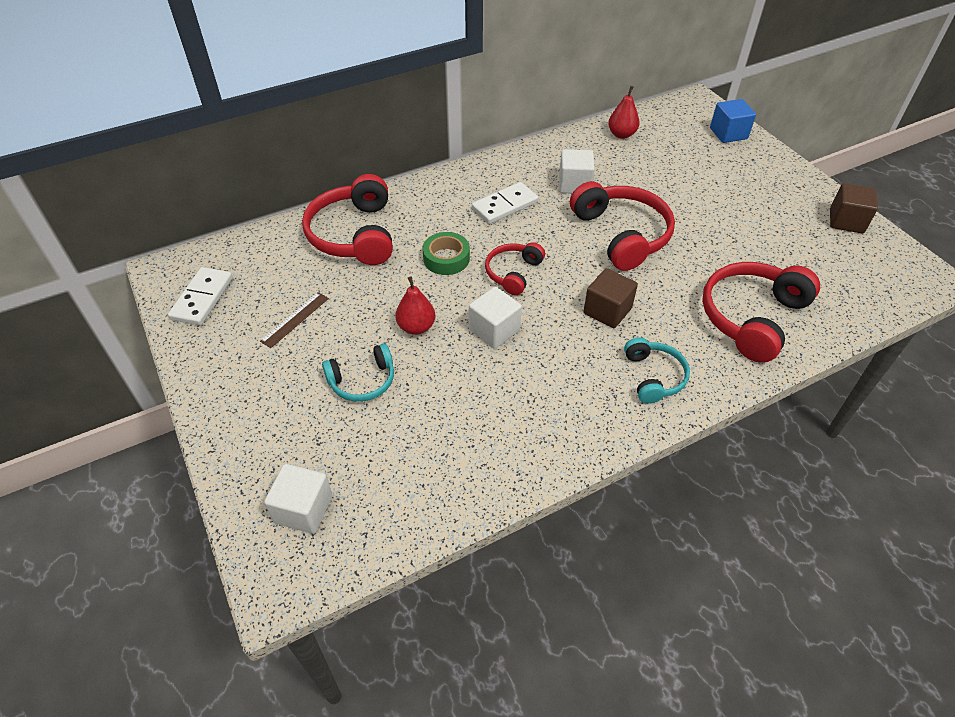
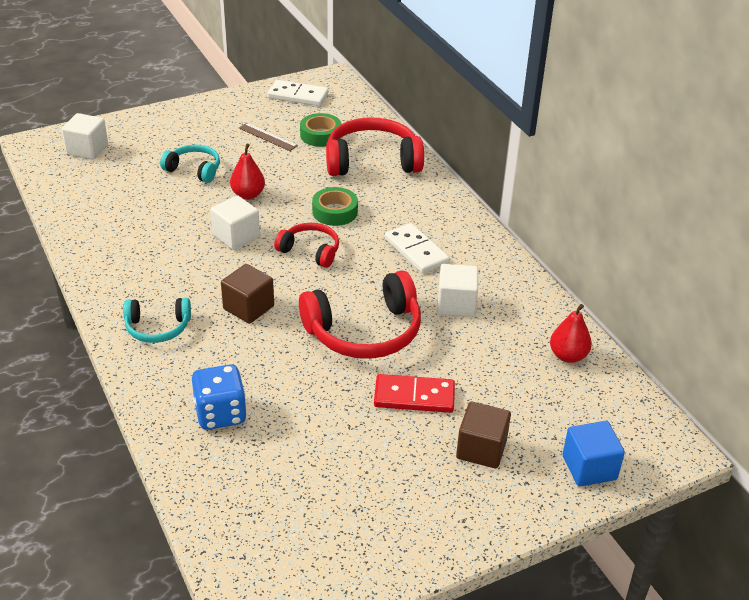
camera: 90 degrees right, 10 degrees down
turquoise headphones [322,343,394,402] -> turquoise headphones turned 135 degrees clockwise [160,145,220,183]
red headphones [702,262,820,363] -> blue dice [192,364,247,430]
brown cube [830,183,878,234] -> brown cube moved to [456,402,511,468]
none -> green tape [300,113,341,147]
none -> red domino [374,374,455,413]

